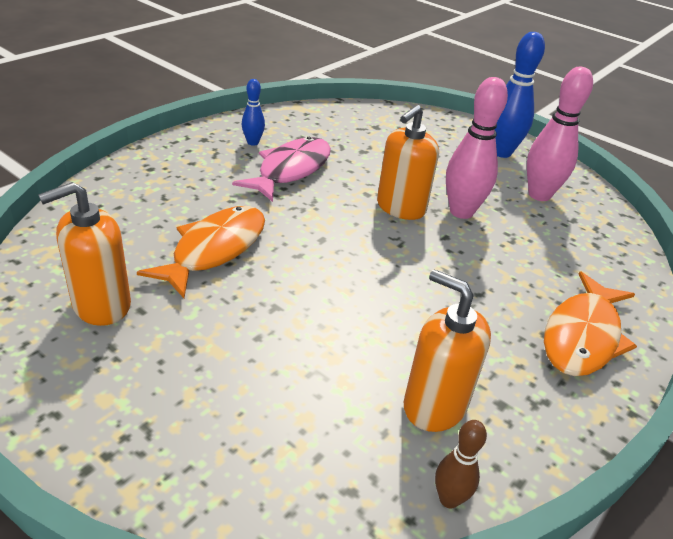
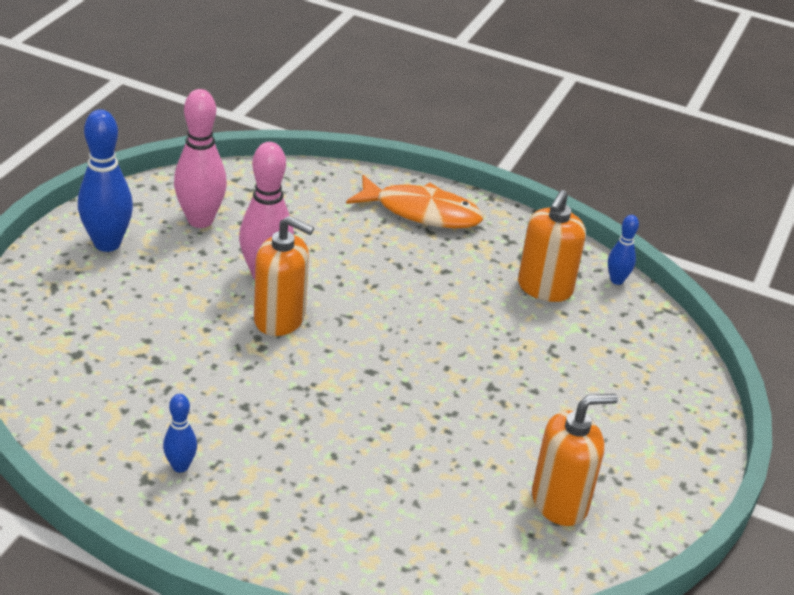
camera: 105 degrees left, 0 degrees up
orange soap dispenser [38,182,131,326] -> orange soap dispenser turned 60 degrees counterclockwise [532,394,618,526]
orange fish [137,206,265,298] -> none
pink fish [232,137,331,202] -> none
brown bowling pin [435,420,487,508] -> blue bowling pin [608,215,639,285]

